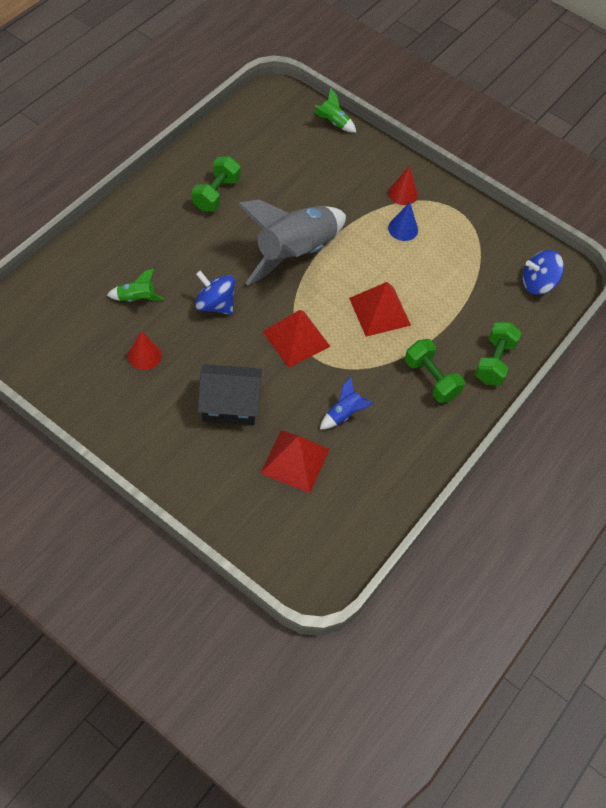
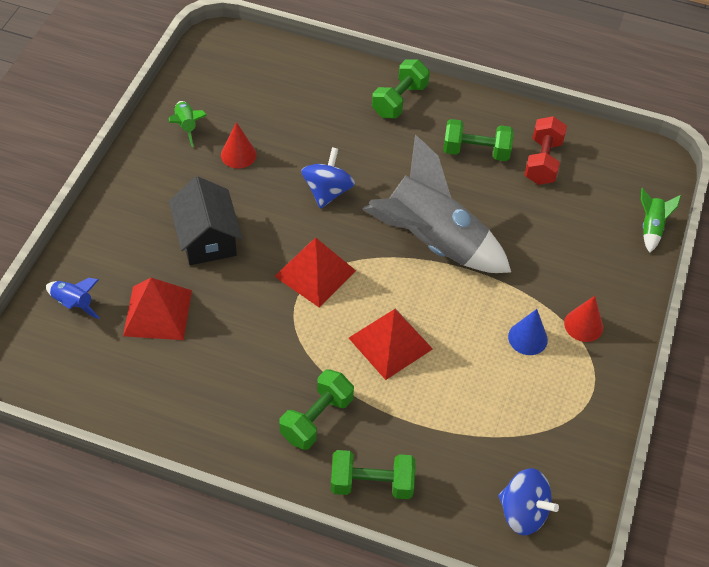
camera: 75 degrees right, 5 degrees down
green rocket [107,268,164,302] -> green rocket moved to [169,101,207,147]
blue rocket [320,377,374,429] -> blue rocket moved to [46,278,100,319]
blue spinning top [523,250,564,295] -> blue spinning top turned 150 degrees clockwise [498,468,559,536]
none -> green dumbbell [372,60,430,118]
none -> red dumbbell [524,116,567,185]

